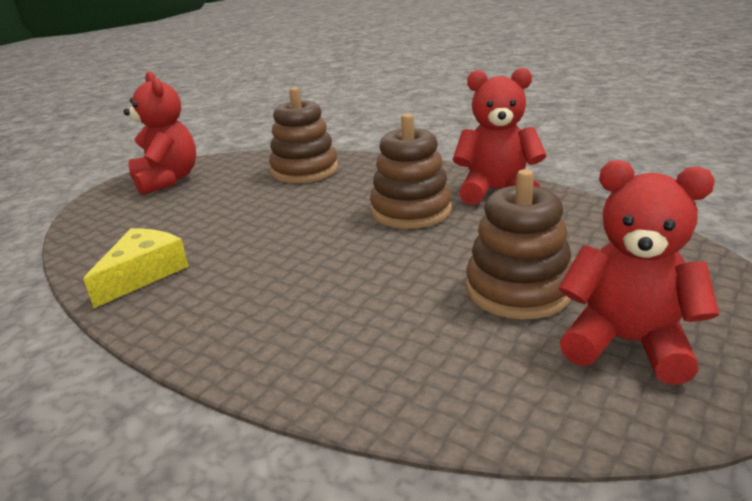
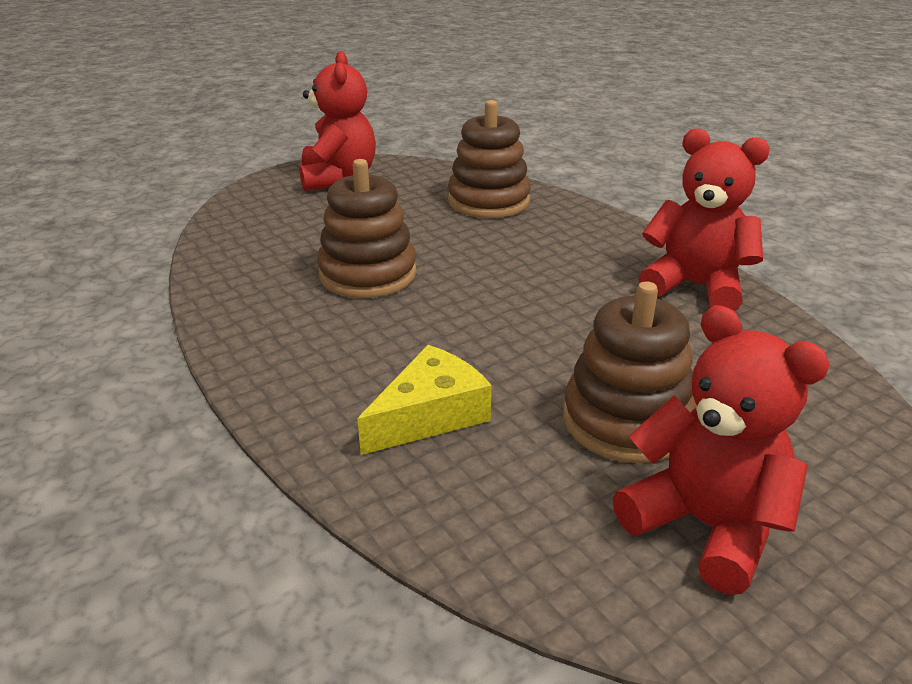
camera: 20 degrees right, 5 degrees up
yellow cheese [83,228,189,308] -> yellow cheese moved to [358,345,492,455]
brown stacking toy [370,113,452,229] -> brown stacking toy moved to [317,159,416,298]

